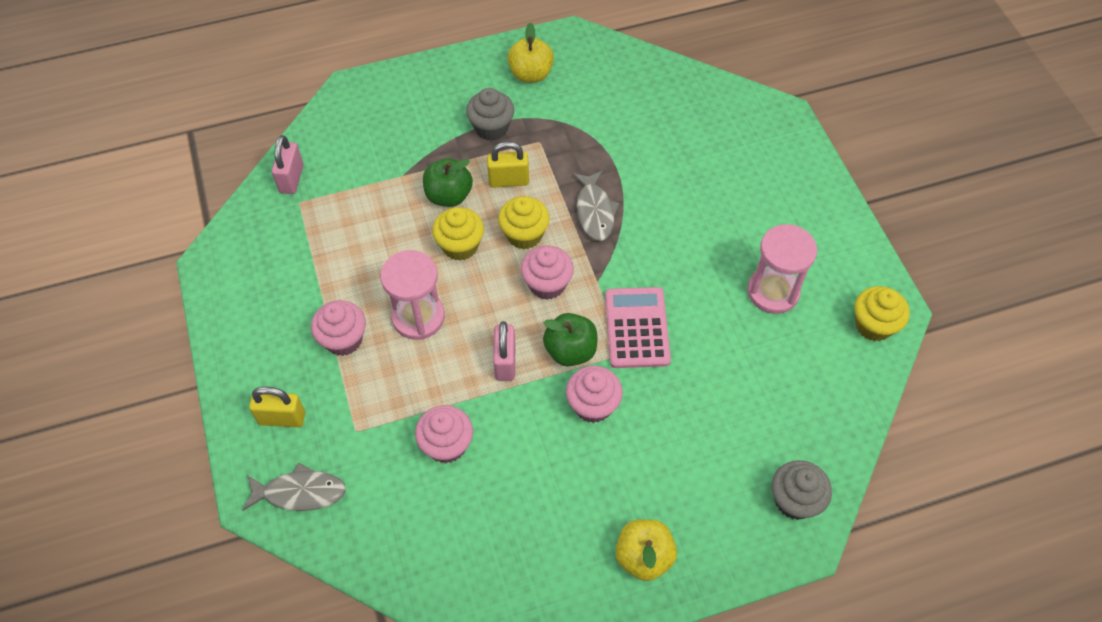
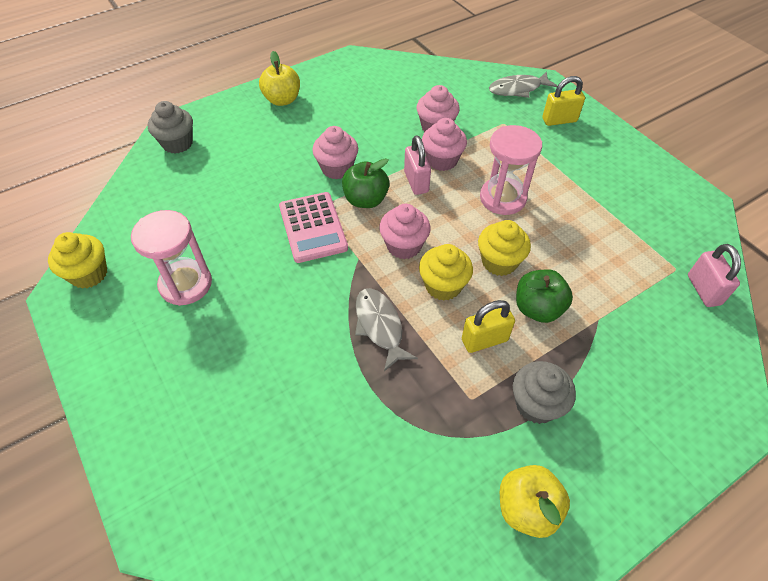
camera: 165 degrees right, 5 degrees down
pink cupcake [311,300,366,356] -> pink cupcake moved to [422,118,467,171]

